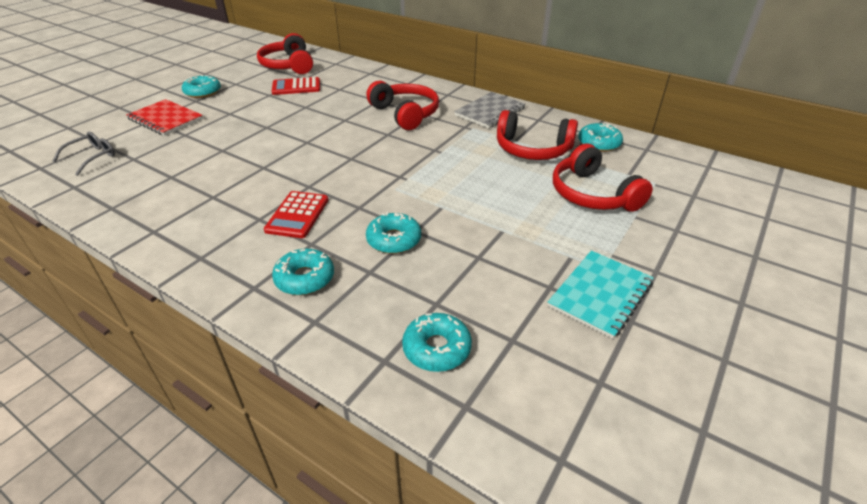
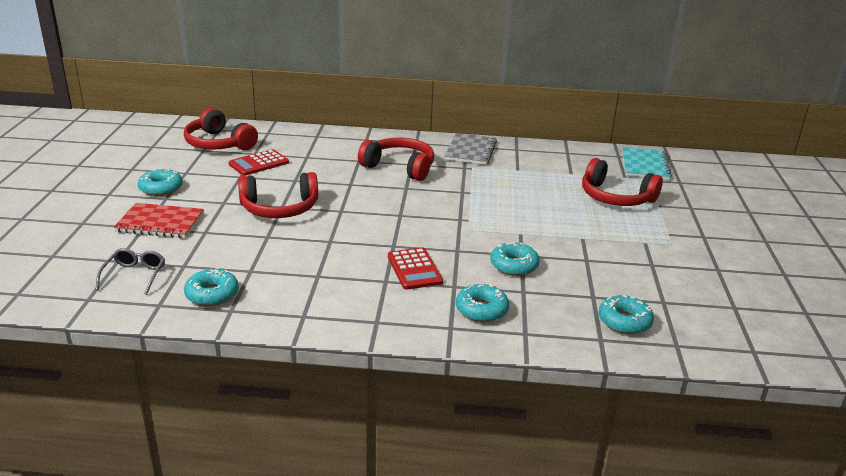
camera: 30 degrees left, 10 degrees down
red headphones [497,110,578,160] -> red headphones moved to [238,172,318,218]
turquoise notebook [548,251,654,339] -> turquoise notebook moved to [622,147,672,180]
turquoise donut [578,123,623,152] -> turquoise donut moved to [184,268,239,306]

